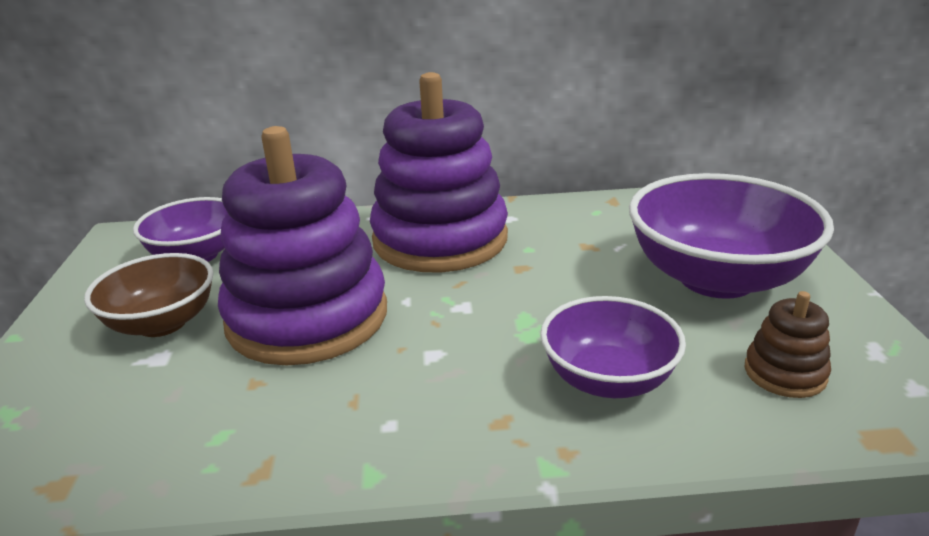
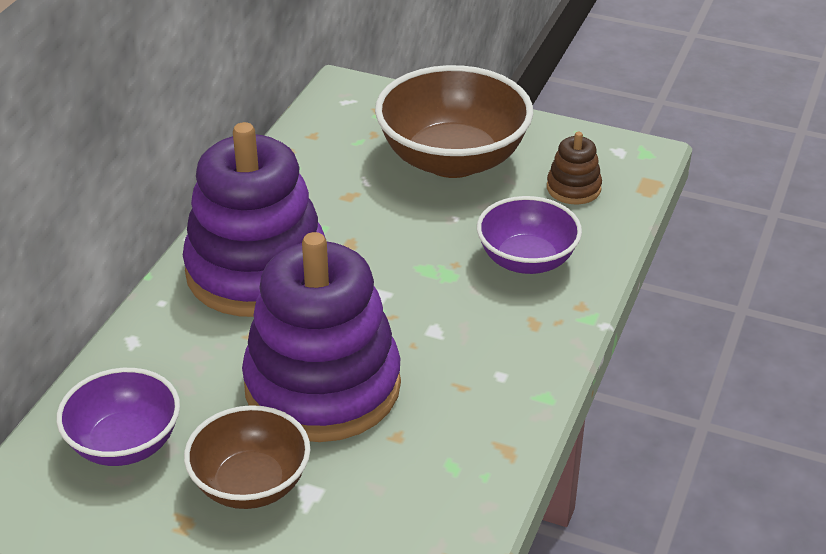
camera: 65 degrees left, 10 degrees up
purple bowl [629,173,834,299] -> brown bowl [375,65,533,178]

